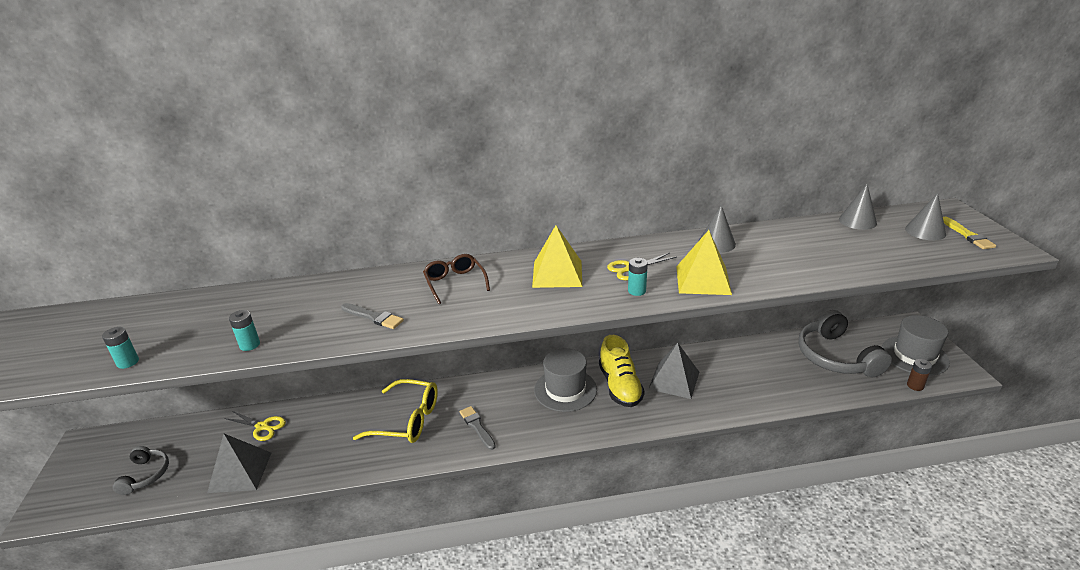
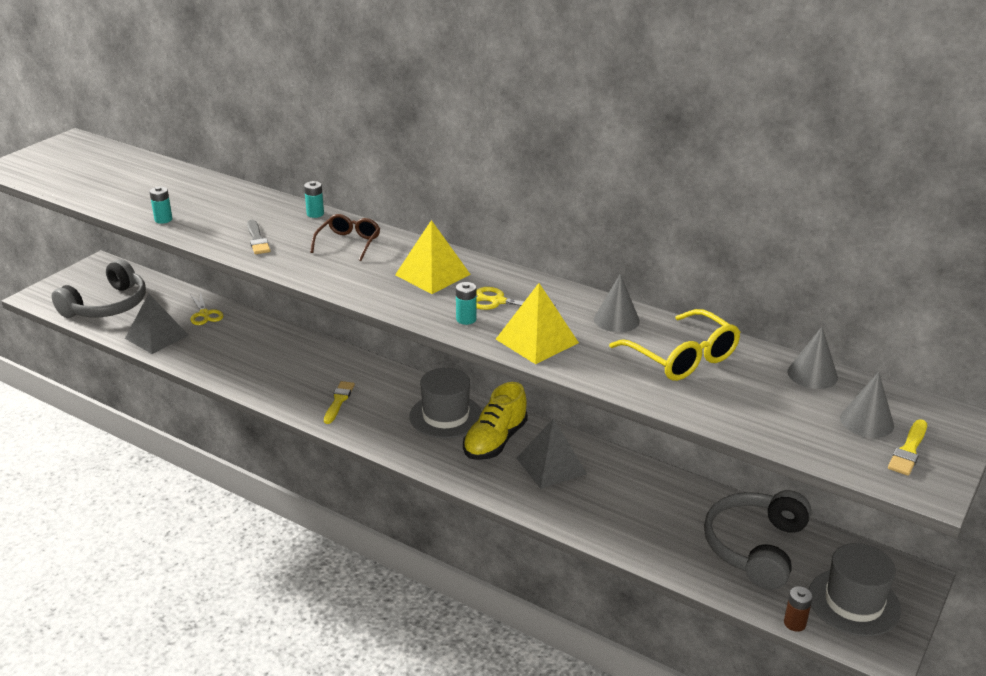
camera: 40 degrees right, 0 degrees up
turquoise battery [102,327,139,369] -> turquoise battery moved to [304,181,324,218]
grey headphones [113,446,169,495] -> grey headphones [52,259,146,318], size x1.87
yellow glasses [353,379,438,443] -> yellow glasses moved to [609,309,740,381]
grey brush [459,406,496,450] -> yellow brush [324,381,355,424]

